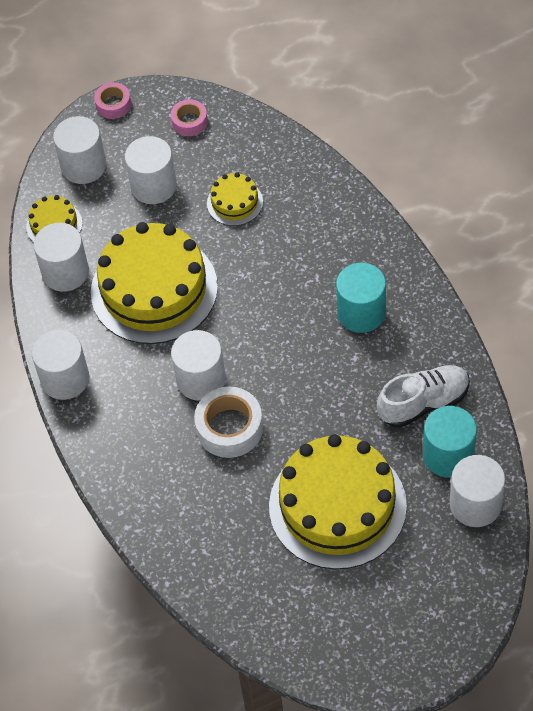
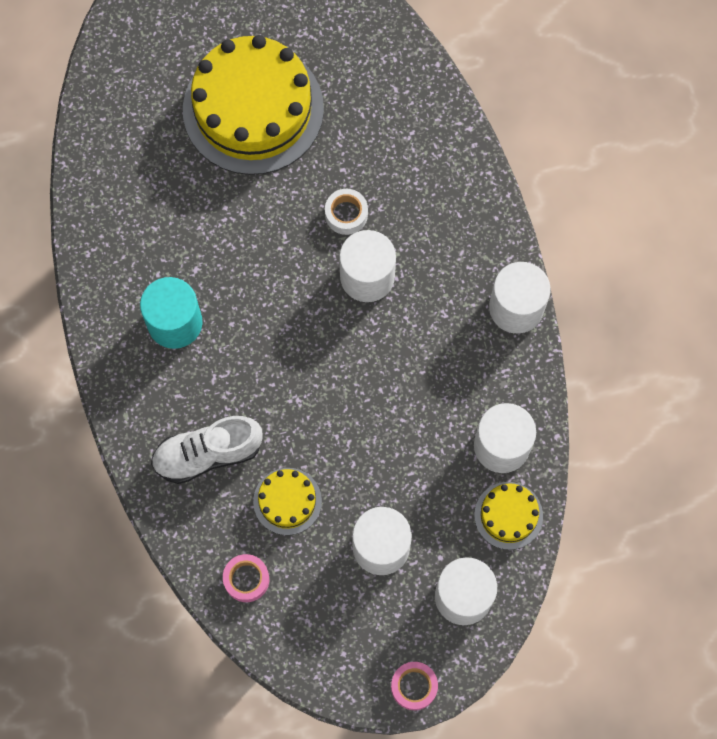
camera: 175 degrees left, 15 degrees up
yellow cake [91,222,218,344] -> none
pink tape [171,99,208,136] -> pink tape moved to [223,554,269,602]
white tape [194,387,263,458] -> white tape [325,189,368,235], size x0.60
white shoe [377,365,470,428] -> white shoe moved to [151,416,263,484]
turquoise cylinder [423,406,477,478] -> none
white cylinder [450,455,505,527] -> none

